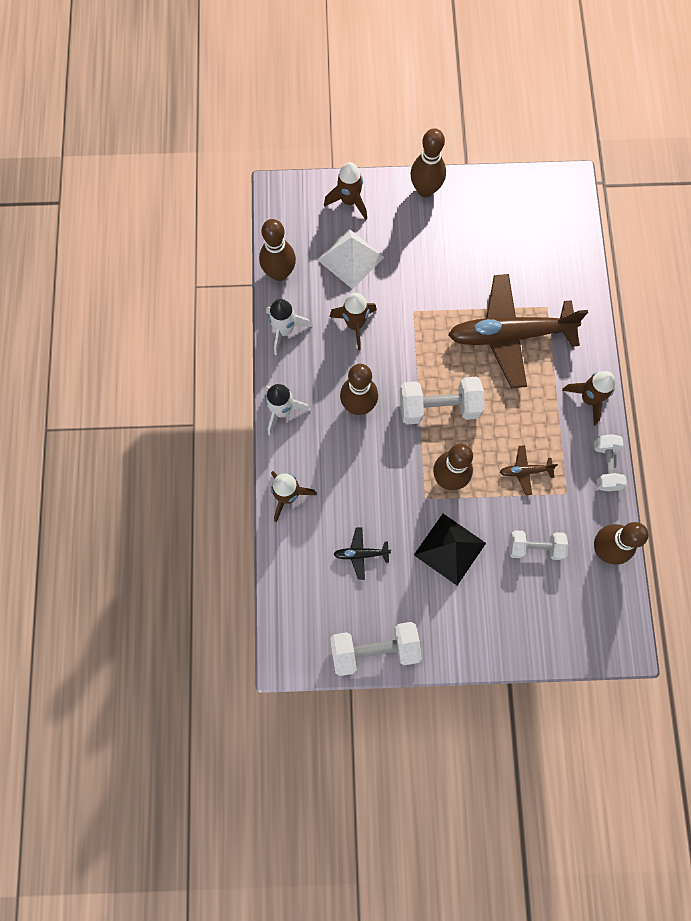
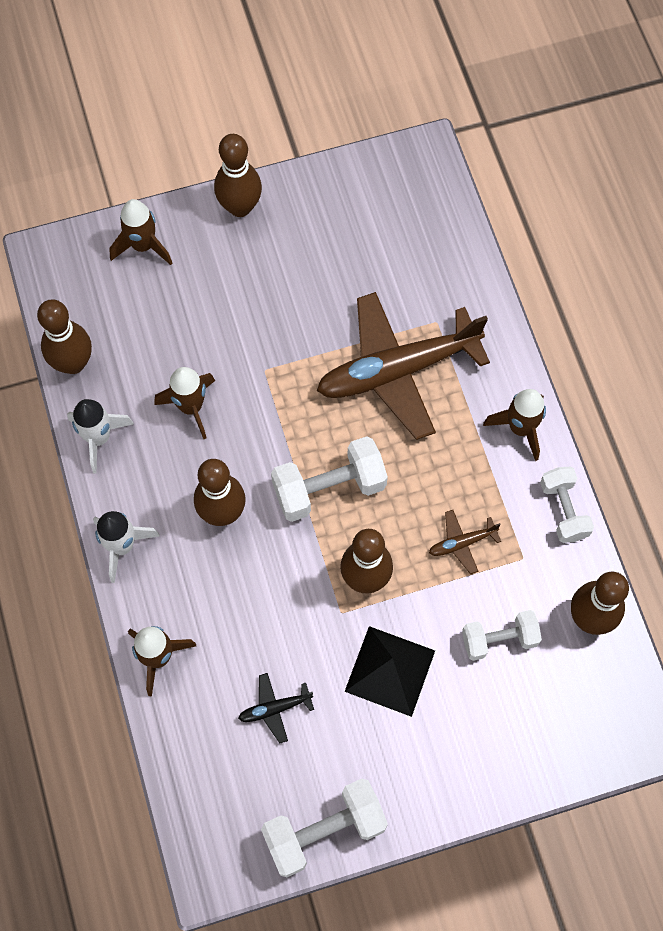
camera: 15 degrees left, 5 degrees down
white pyramid [318,229,384,289] -> none

